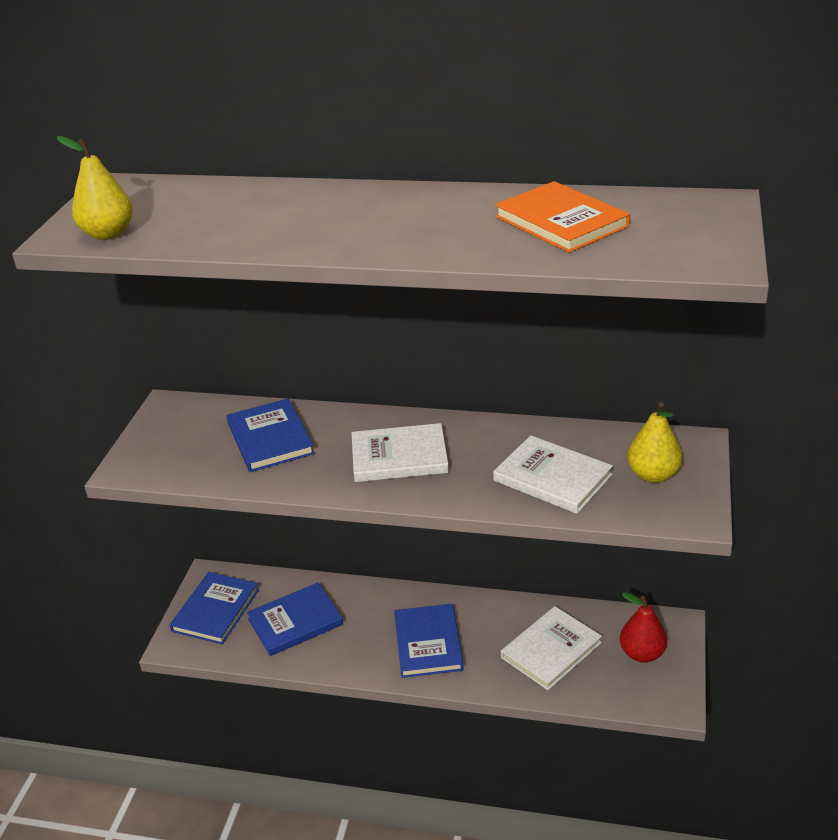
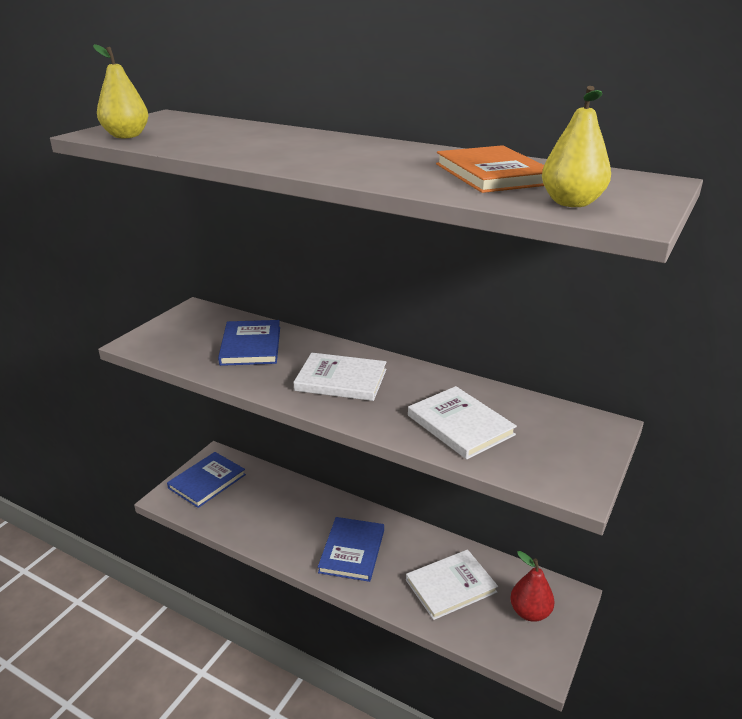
camera: 15 degrees right, 5 degrees down
blue book [247,583,343,656] -> none
yellow pear [627,402,682,483] -> yellow pear moved to [542,86,611,207]

